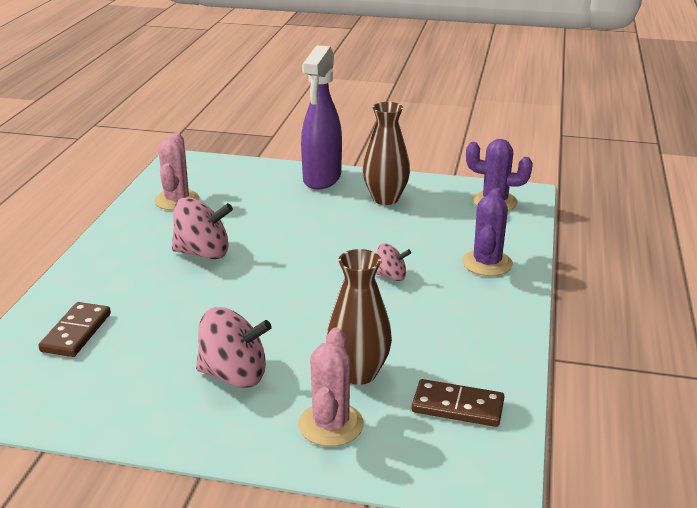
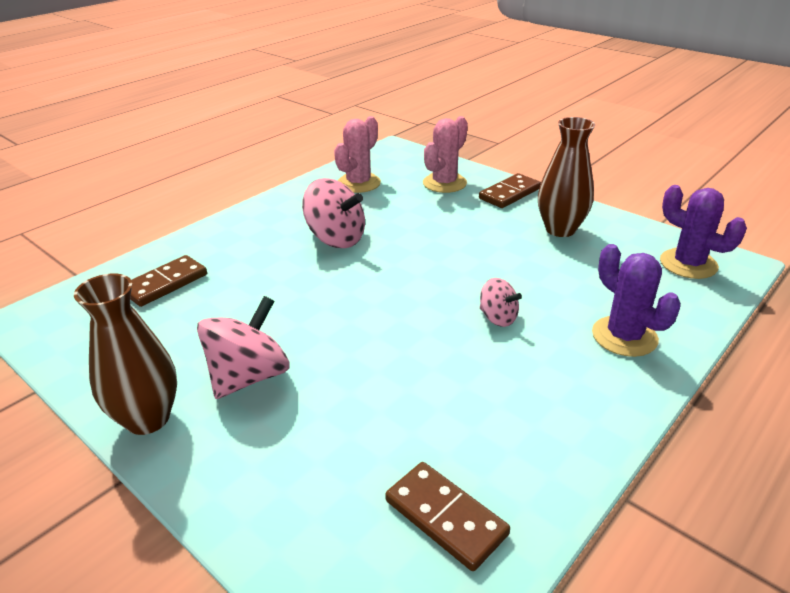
camera: 30 degrees right, 5 degrees up
pink spinning top [196,307,272,388] -> pink spinning top turned 90 degrees counterclockwise [197,296,289,399]
pink cactus [298,328,364,447] -> pink cactus moved to [423,116,468,193]
purple spray bottle [301,45,342,190] -> brown domino [479,173,541,208]
brown vase [327,249,392,385] -> brown vase moved to [74,273,177,435]
purple cactus [462,188,513,276] -> purple cactus turned 75 degrees counterclockwise [592,244,681,357]

